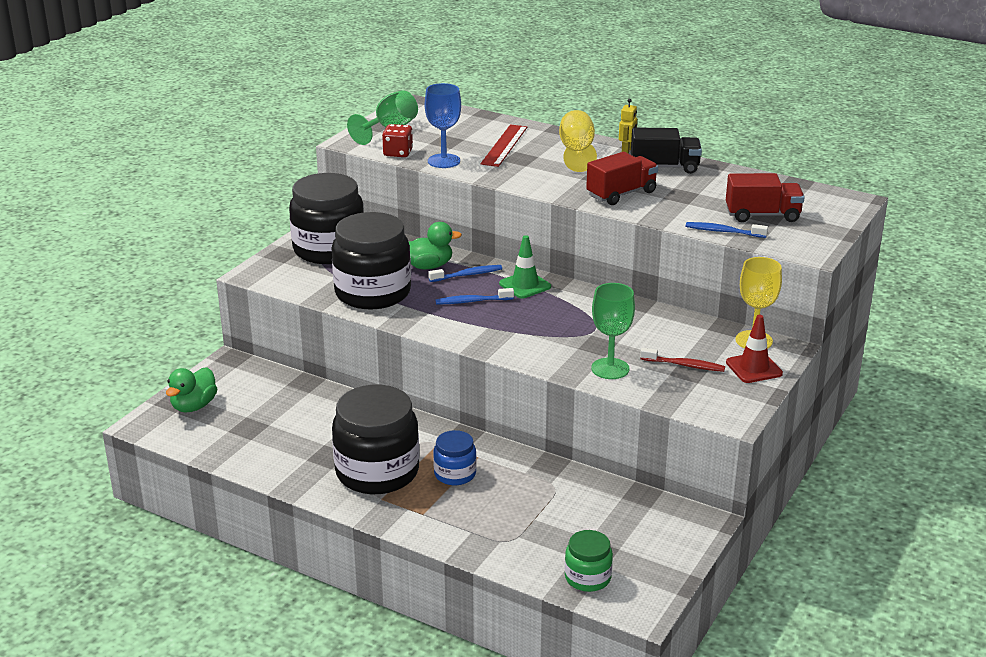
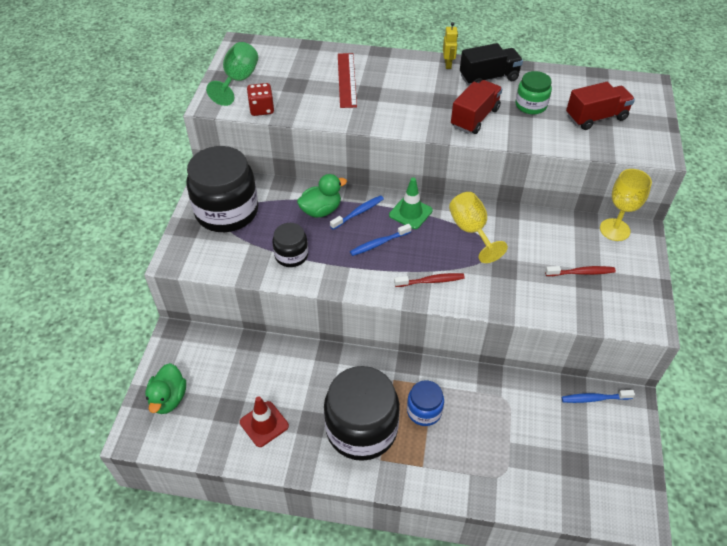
camera: 20 degrees left, 20 degrees up
black jar [332,212,411,309] -> black jar [272,223,308,267], size x0.50
blue goblet [425,83,461,168] -> none
yellow goblet [559,110,597,172] -> yellow goblet moved to [449,192,508,263]
green jar [565,530,613,592] -> green jar moved to [515,71,552,114]
green goblet [591,283,635,379] -> none
blue toothbrush [686,222,768,238] -> blue toothbrush moved to [562,390,635,403]
red traffic cone [726,315,783,383] -> red traffic cone moved to [240,396,289,447]
none -> red toothbrush [394,273,465,287]

